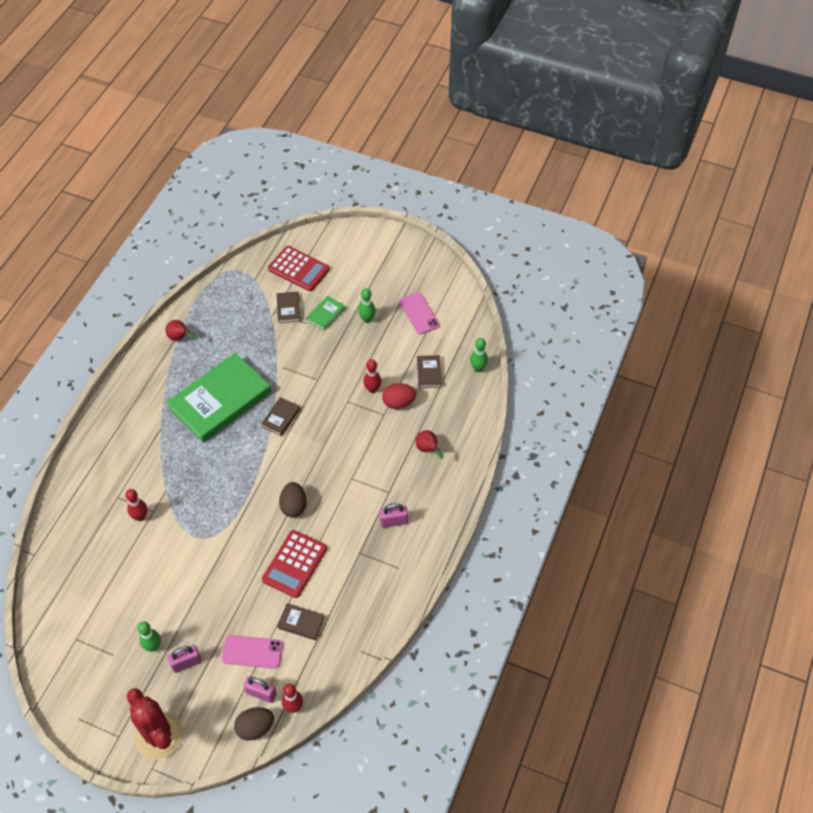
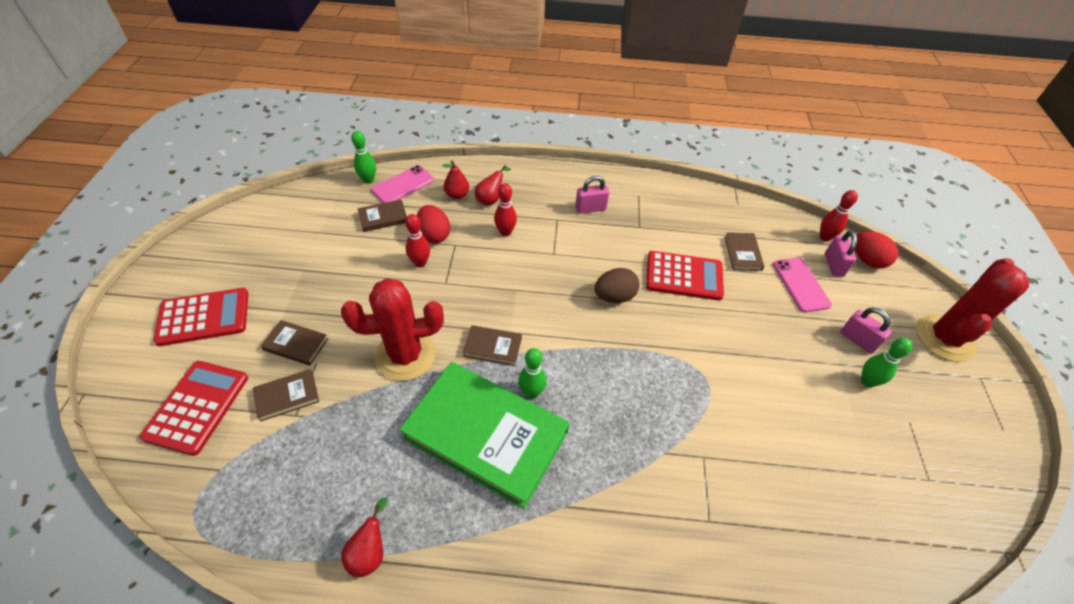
camera: 110 degrees left, 5 degrees down
red bowling pin [125,489,148,521] -> red bowling pin moved to [494,183,517,236]
brown egg [234,707,274,741] -> red egg [855,231,898,269]
green book [306,296,345,331] -> brown book [261,320,328,366]
green bowling pin [358,288,376,323] -> green bowling pin moved to [518,348,547,399]
pink padlock [379,503,408,528] -> pink padlock turned 75 degrees counterclockwise [575,176,609,214]
pink phone [399,292,439,335] -> pink phone moved to [371,165,434,203]
none -> red calculator [153,288,249,346]
none -> red cactus [341,278,444,381]
none -> red pear [442,161,469,199]

